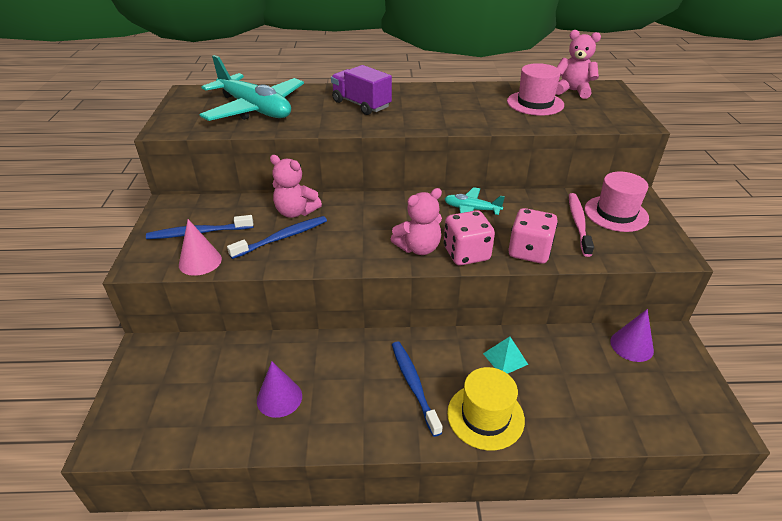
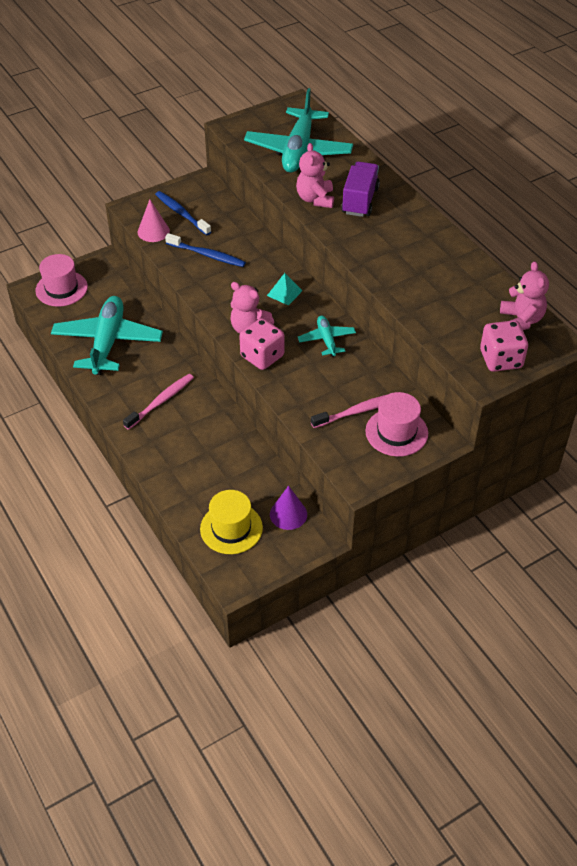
camera: 60 degrees right, 10 degrees up
purple cone [257,361,302,418] -> turquoise plane [51,296,163,375]
pink teddy bear [270,155,322,218] -> pink teddy bear moved to [296,143,334,208]
blue toothbrush [392,341,443,437] -> pink toothbrush [123,374,194,430]
yellow hat [447,367,525,451] -> yellow hat moved to [200,490,263,554]
turquoise pyramid [483,337,528,374] -> turquoise pyramid moved to [267,273,303,306]
pink hat [507,63,564,116] -> pink hat moved to [35,254,88,307]
pink dice [509,208,558,264] -> pink dice moved to [480,320,528,372]

